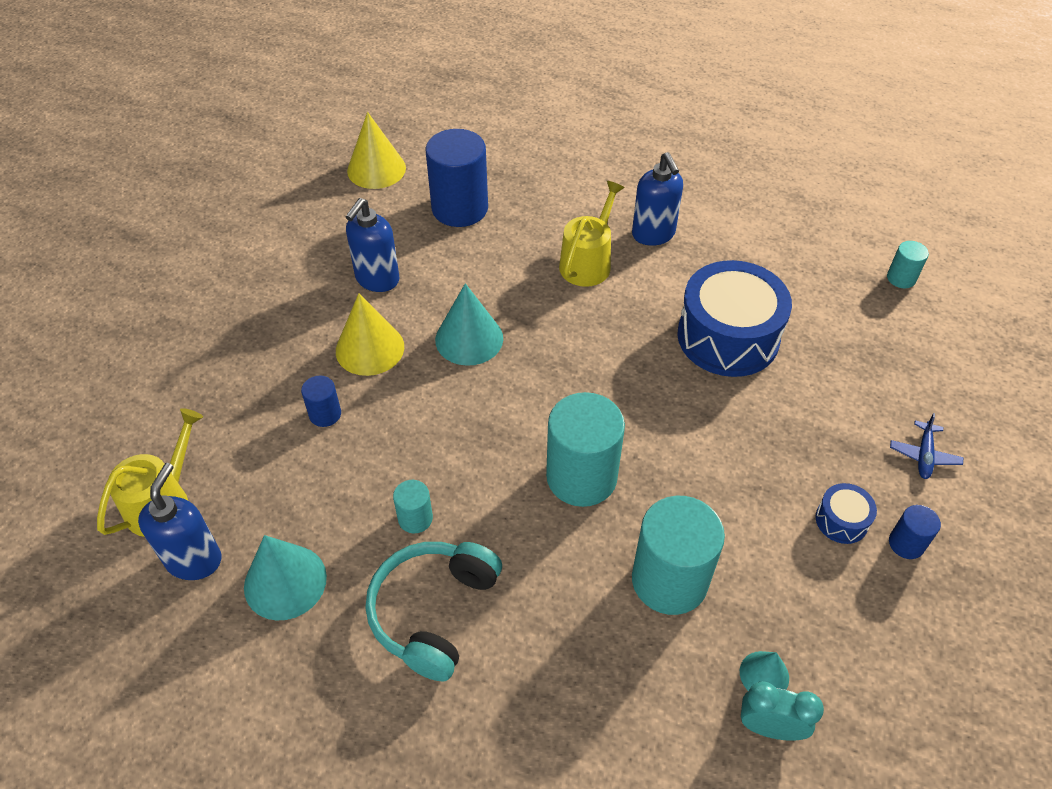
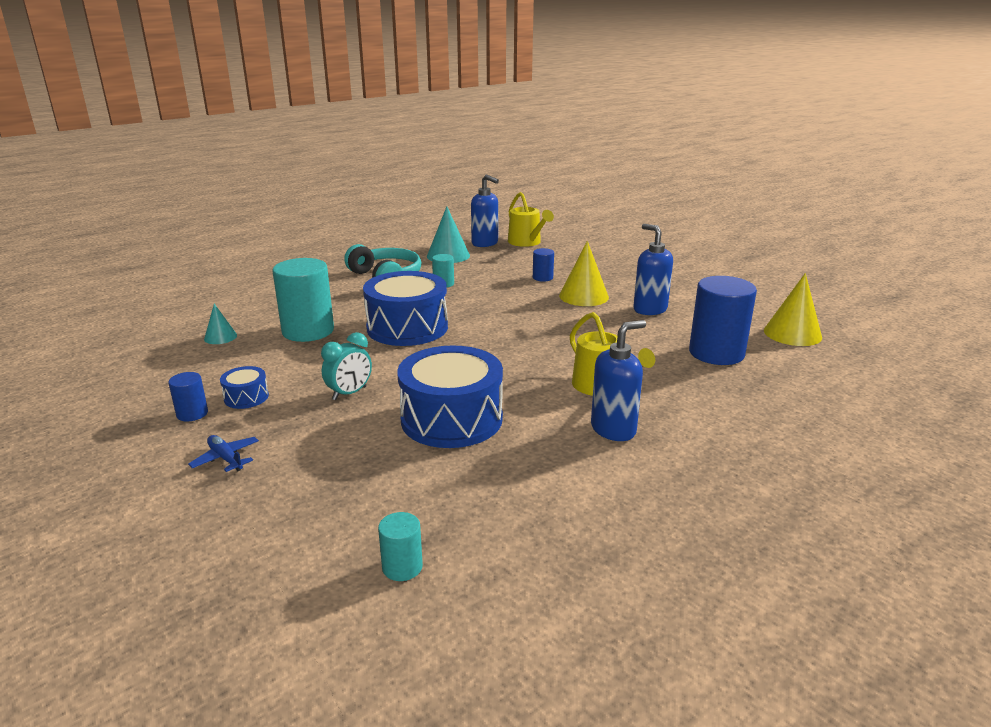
camera: 120 degrees right, 25 degrees down
turquoise cone [435,283,503,366] -> none
turquoise cylinder [546,392,625,507] -> blue drum [363,271,448,346]
blue soap dispenser [632,152,683,246] -> blue soap dispenser turned 135 degrees clockwise [591,320,646,441]
turquoise clock [741,681,824,741] -> turquoise clock moved to [321,332,372,400]

